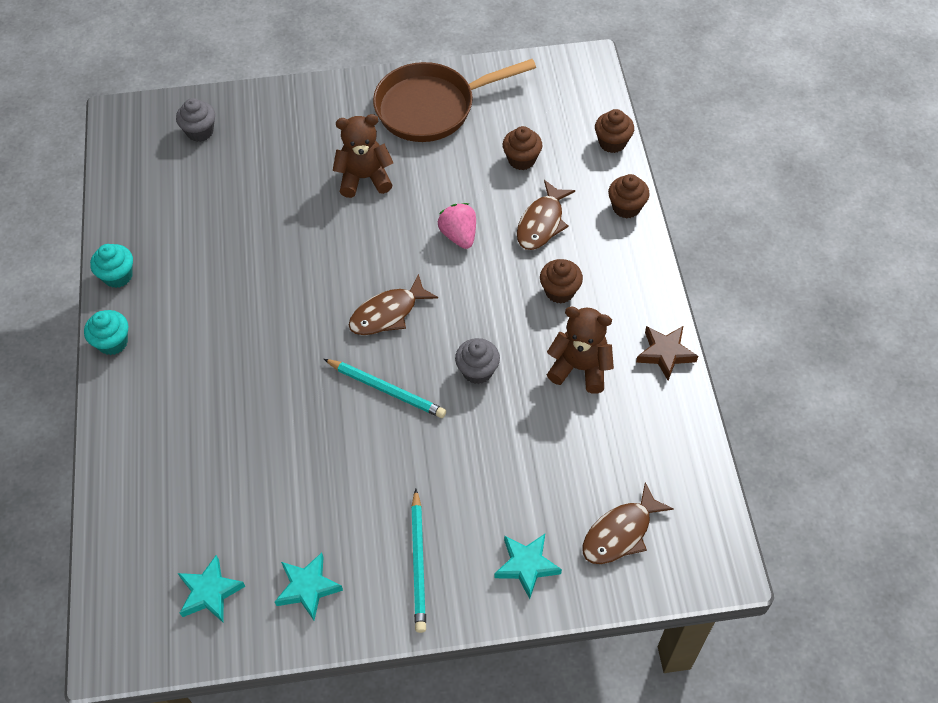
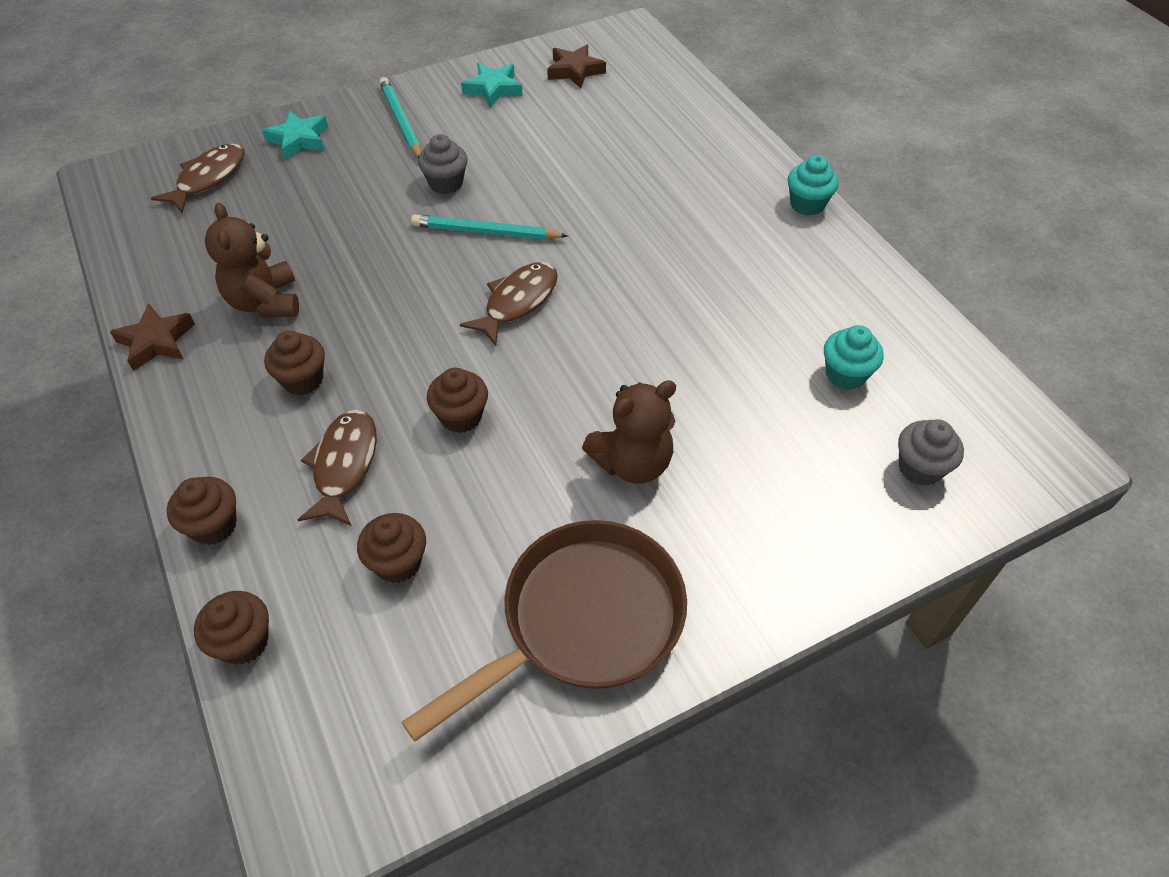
camera: 160 degrees right, 5 degrees down
turquoise cupcake [90,244,133,288] -> turquoise cupcake moved to [824,325,884,390]
turquoise star [178,555,246,622] -> brown star [547,44,606,88]
pink strawberry [438,203,476,249] -> brown cupcake [427,368,488,433]
grey cupcake [455,338,500,384] -> grey cupcake moved to [418,134,468,194]
brown teddy bear [547,307,614,394] -> brown teddy bear turned 75 degrees clockwise [205,203,299,318]

